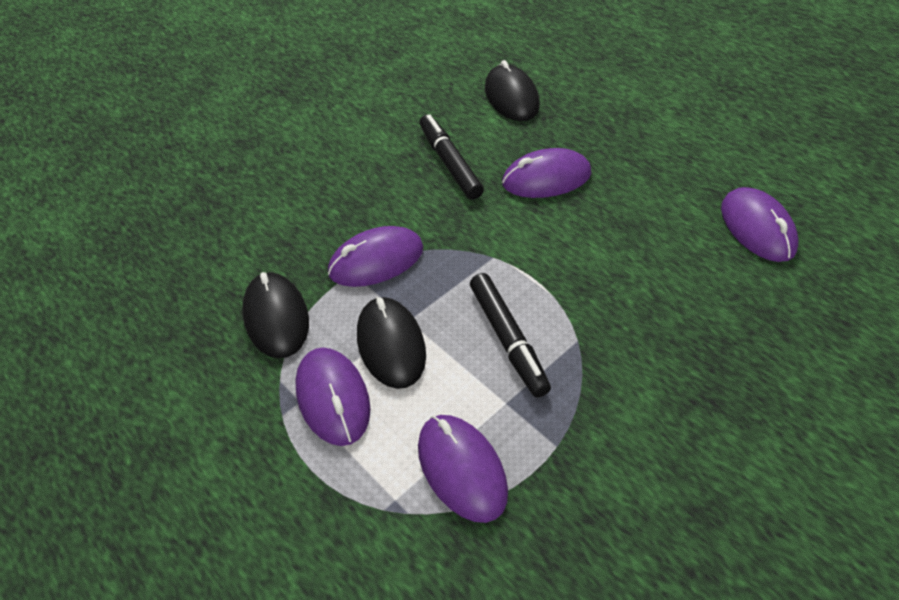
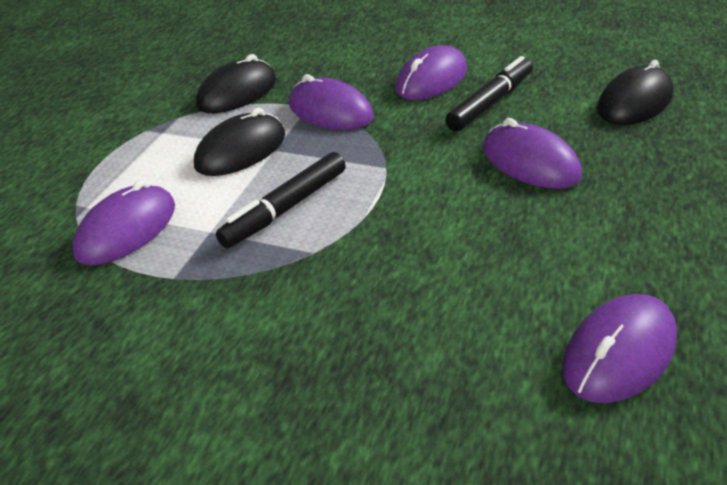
camera: 65 degrees right, 10 degrees down
purple mouse [295,348,370,446] -> purple mouse moved to [396,45,467,100]

